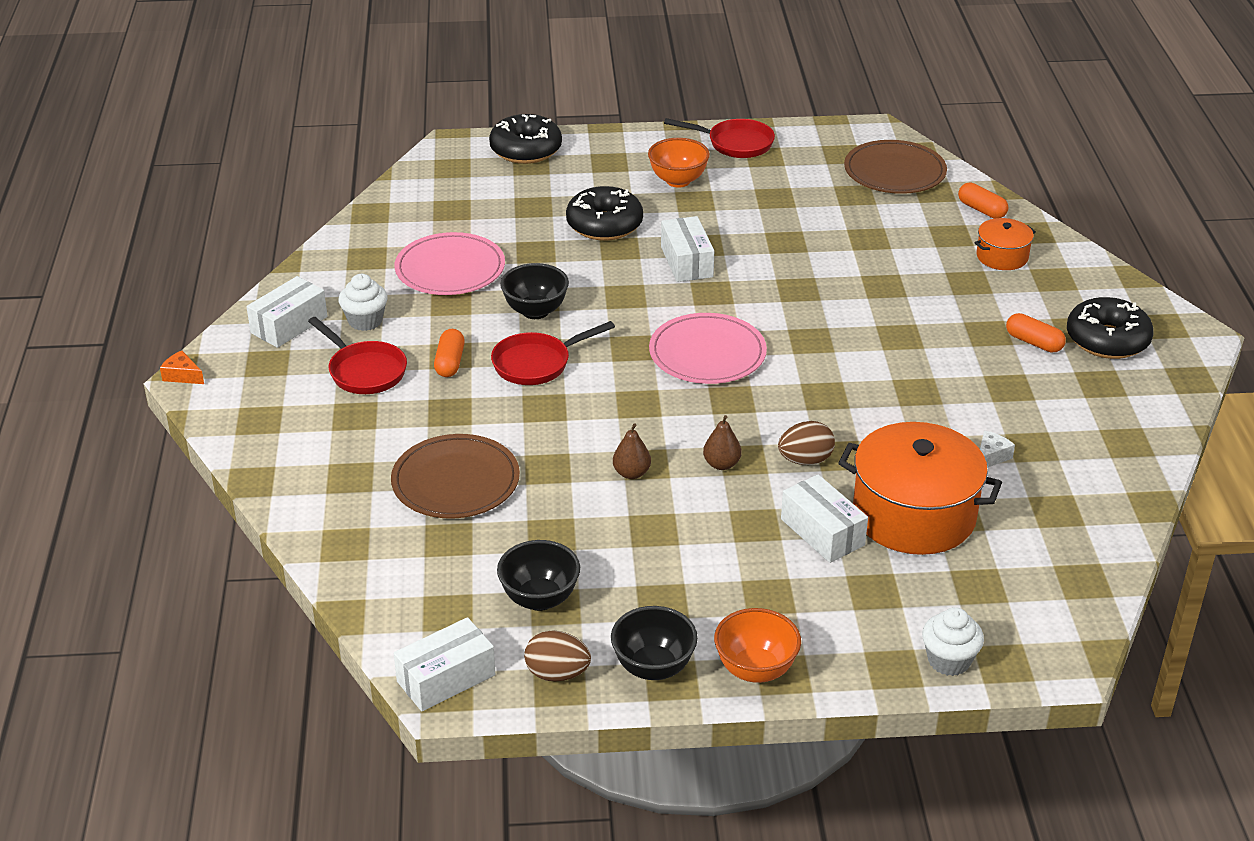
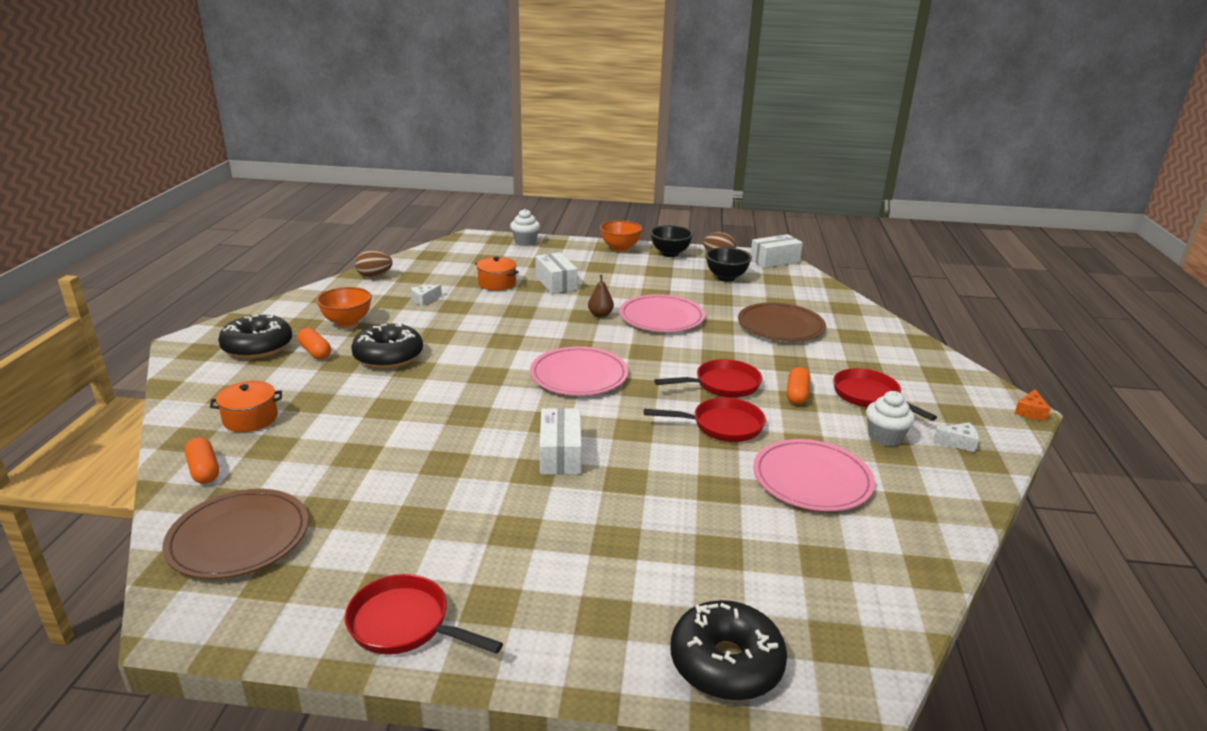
camera: 170 degrees left, 10 degrees down
orange cheese [160,351,204,384] -> orange cheese turned 75 degrees clockwise [1015,389,1051,421]
white box [246,276,327,348] -> white cheese [933,422,979,452]
black bowl [500,263,569,319] -> red pan [644,397,766,442]
black donut [566,186,643,241] -> black donut moved to [351,323,423,369]
brown pear [613,423,651,479] -> pink plate [620,294,705,332]
orange bowl [648,138,710,188] -> orange bowl moved to [316,287,372,328]
brown egg [778,421,835,465] -> brown egg moved to [355,250,393,278]
orange pot [839,422,1002,555] -> orange pot [475,257,519,291], size x0.50

